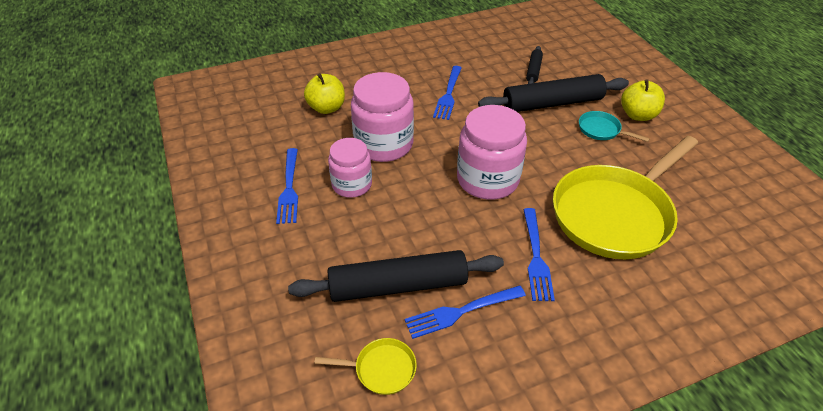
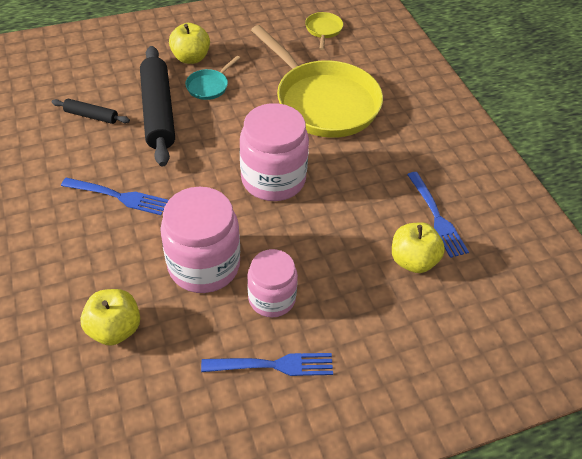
camera: 90 degrees left, 5 degrees up
black rolling pin [288,250,504,302] -> yellow apple [392,222,445,273]
yellow pan [314,338,417,395] -> yellow pan moved to [305,12,343,50]
blue fork [523,208,555,301] -> none

